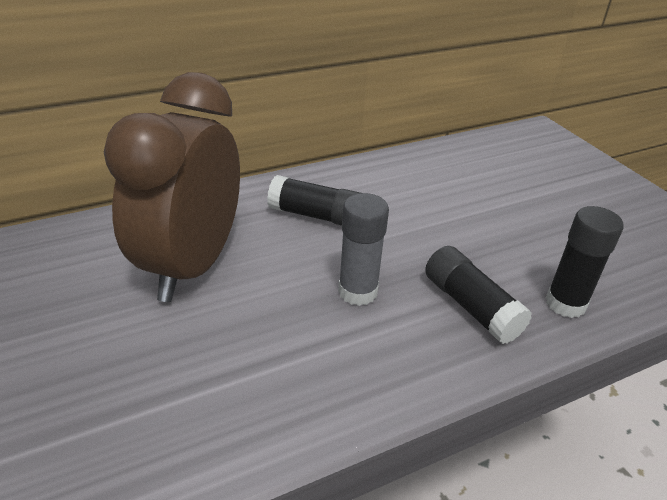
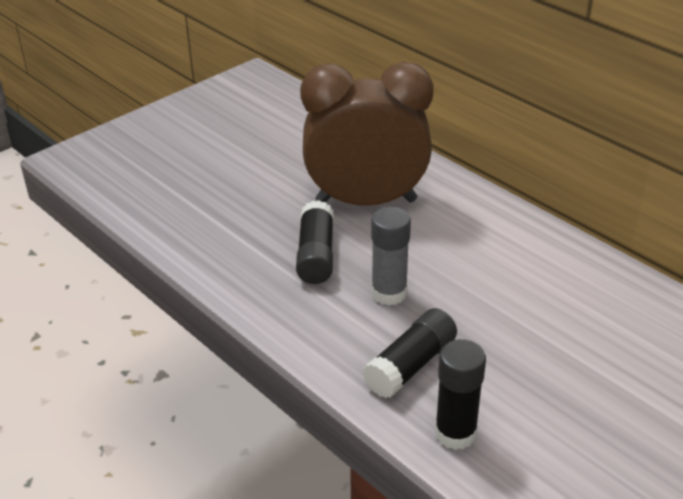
camera: 75 degrees right, 0 degrees up
black glue stick [267,175,360,226] -> black glue stick moved to [296,200,334,284]

